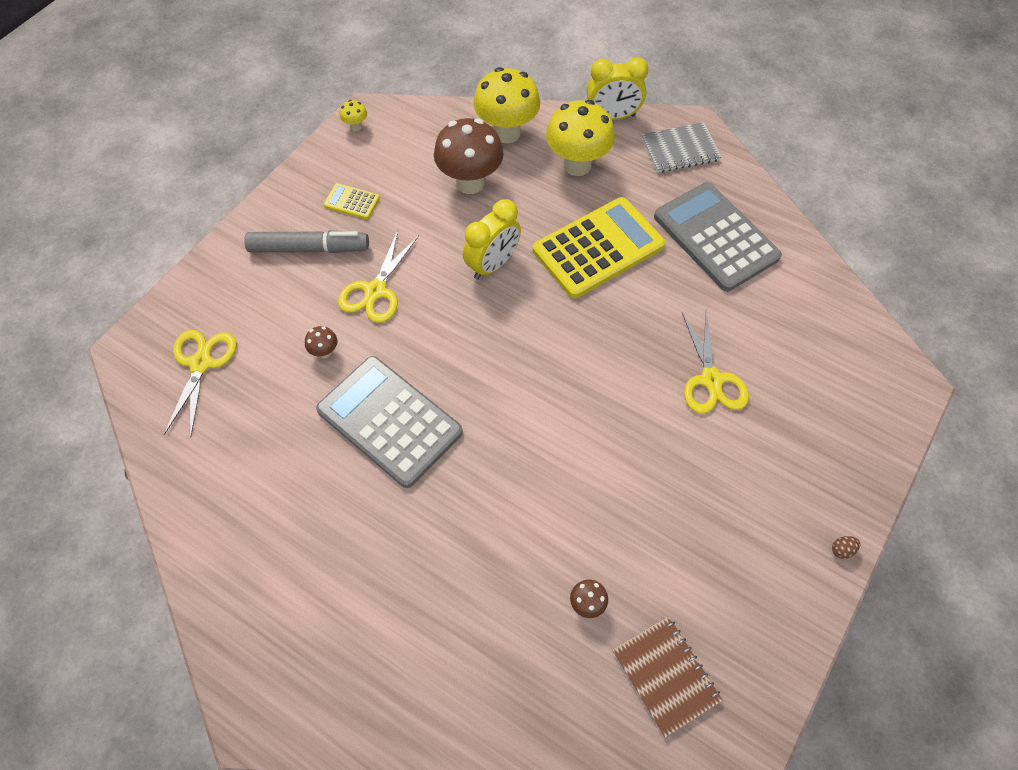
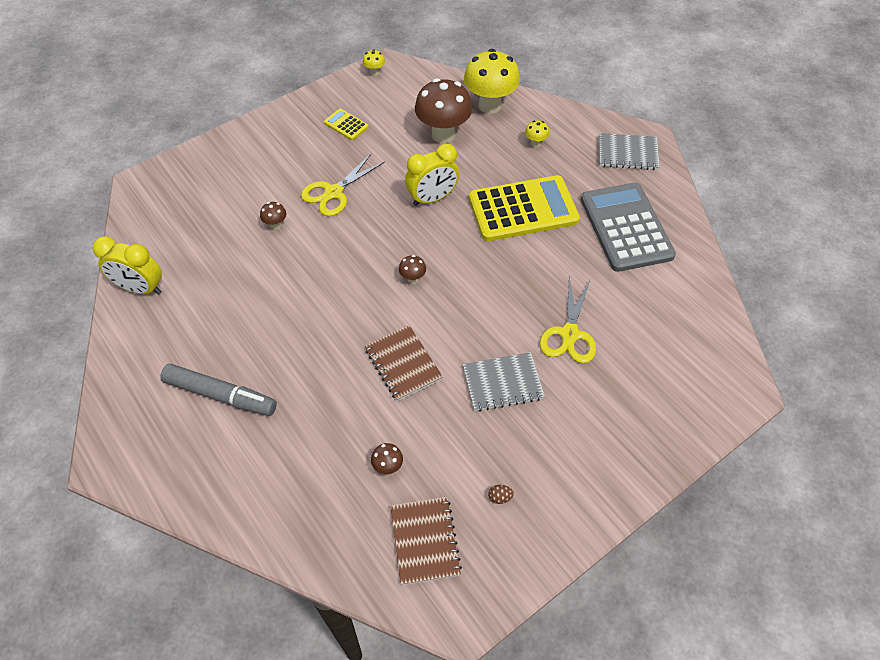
camera: 20 degrees right, 5 degrees down
yellow scissors [164,330,237,437] -> none
grey marker [244,230,369,253] -> grey marker moved to [160,364,277,416]
grey calculator [316,356,463,488] -> none
yellow mushroom [546,100,615,176] -> yellow mushroom [525,121,549,147], size x0.42
yellow clock [587,57,649,120] -> yellow clock moved to [92,236,162,294]
brown egg [832,536,860,559] -> brown egg moved to [488,485,514,504]
none -> brown notebook [365,325,443,401]
none -> brown mushroom [399,255,426,284]
none -> grey notebook [463,352,545,412]

